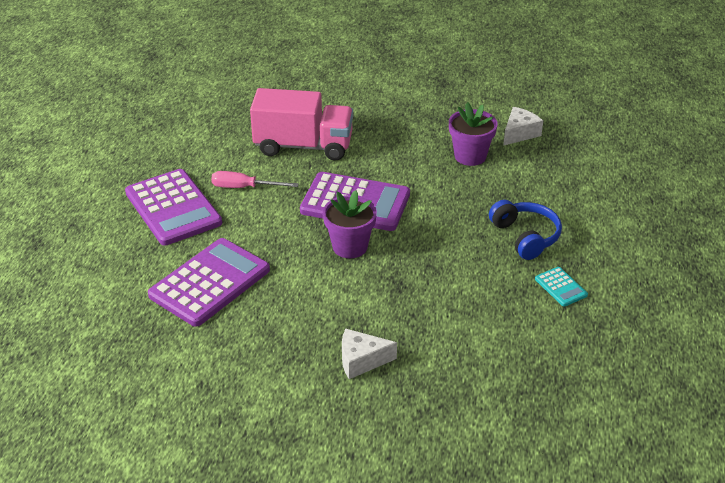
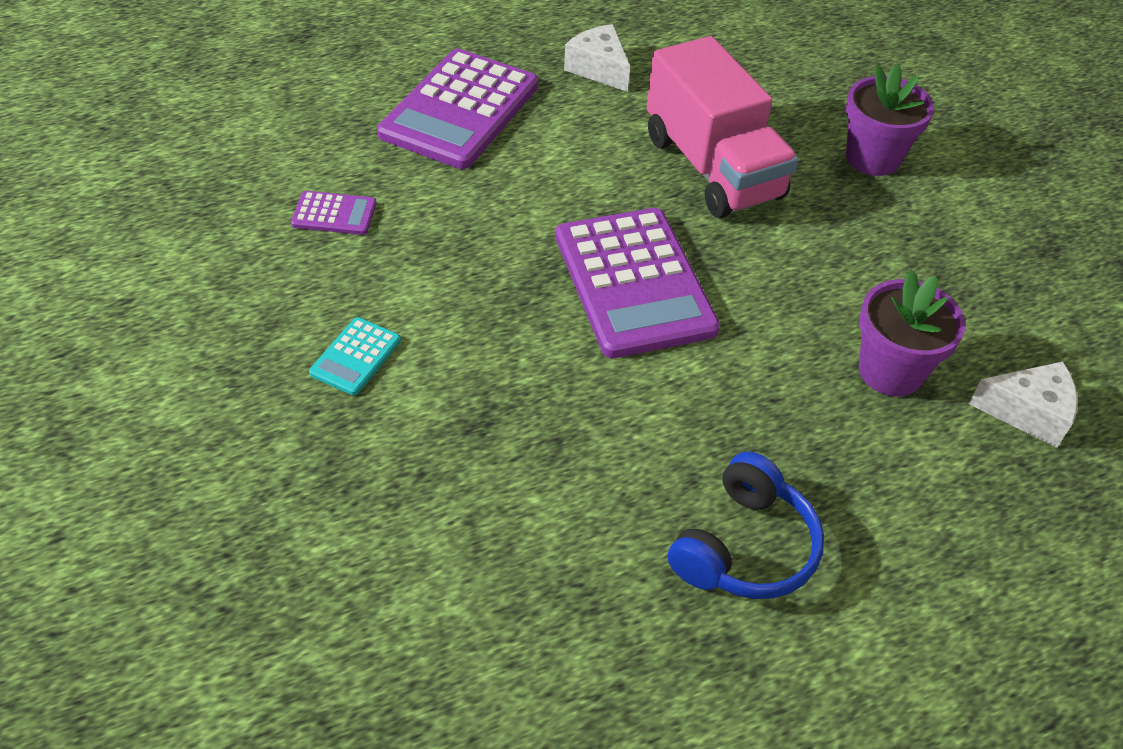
camera: 55 degrees right, 10 degrees up
purple calculator [148,238,270,327] -> purple calculator [291,191,377,235], size x0.44
pink screwdriver [211,171,299,188] -> none
purple flower pot [323,190,377,258] -> purple flower pot moved to [846,64,934,176]
white cheese [342,329,397,379] -> white cheese moved to [564,24,630,92]
turquoise calculator [535,267,588,307] -> turquoise calculator moved to [309,317,401,395]

